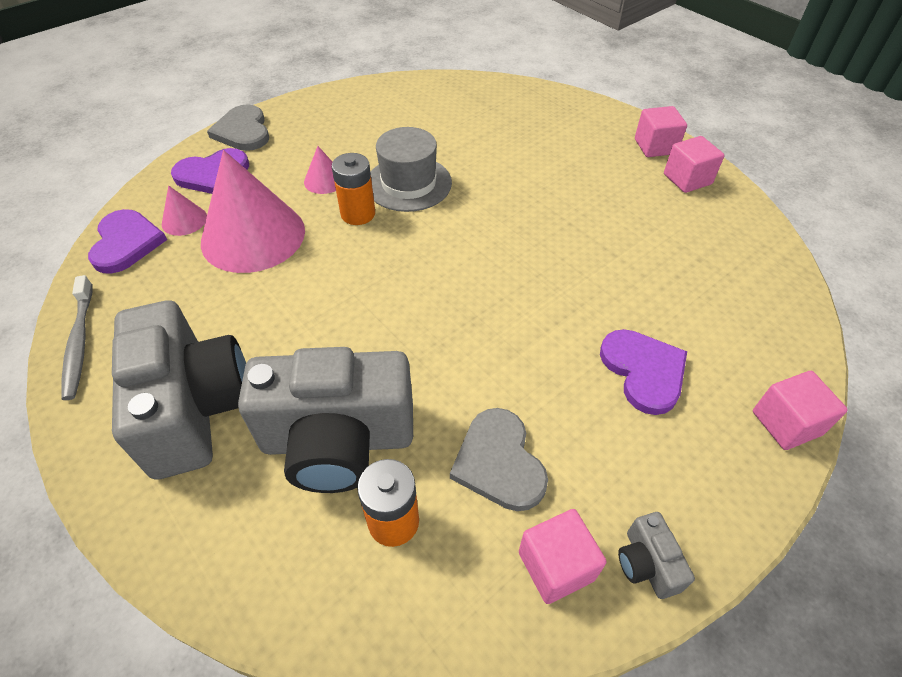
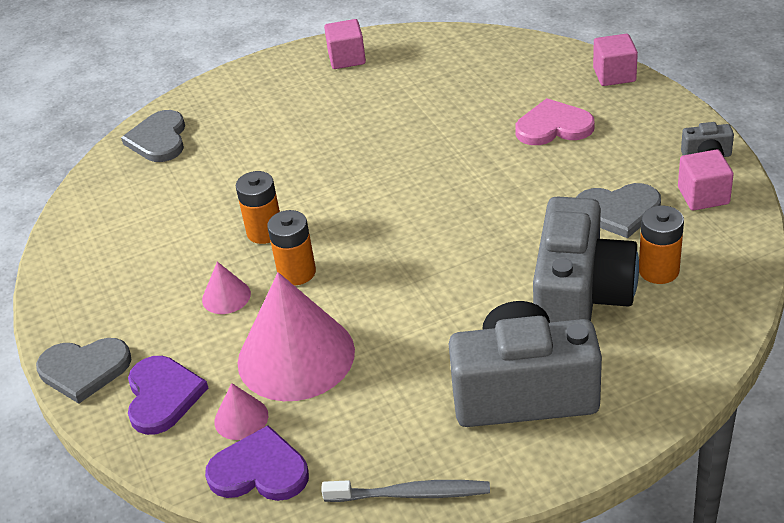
camera: 70 degrees left, 10 degrees down
grey hat [370,127,452,212] -> orange battery [236,171,280,244]
purple heart [600,329,687,415] -> pink heart [515,98,595,145]
pink cube [635,106,687,157] -> none
none -> grey heart [121,110,185,162]

